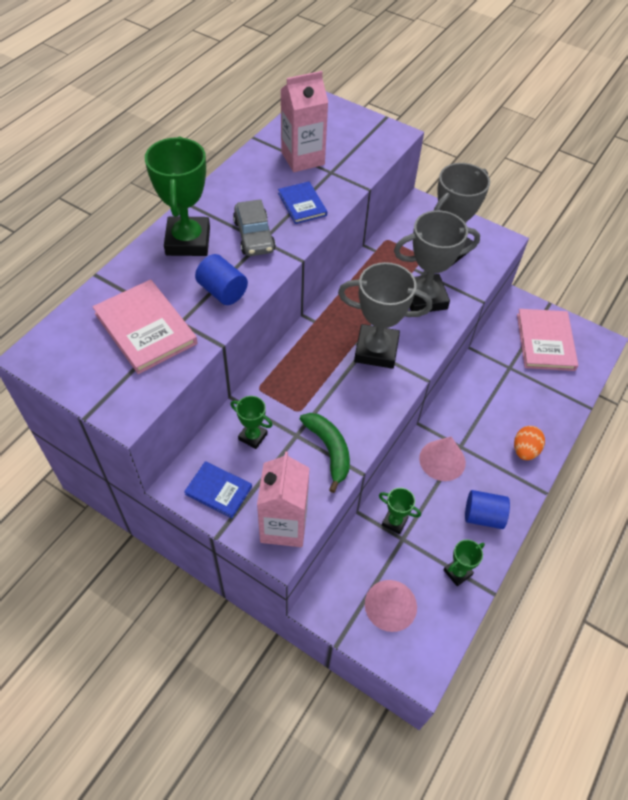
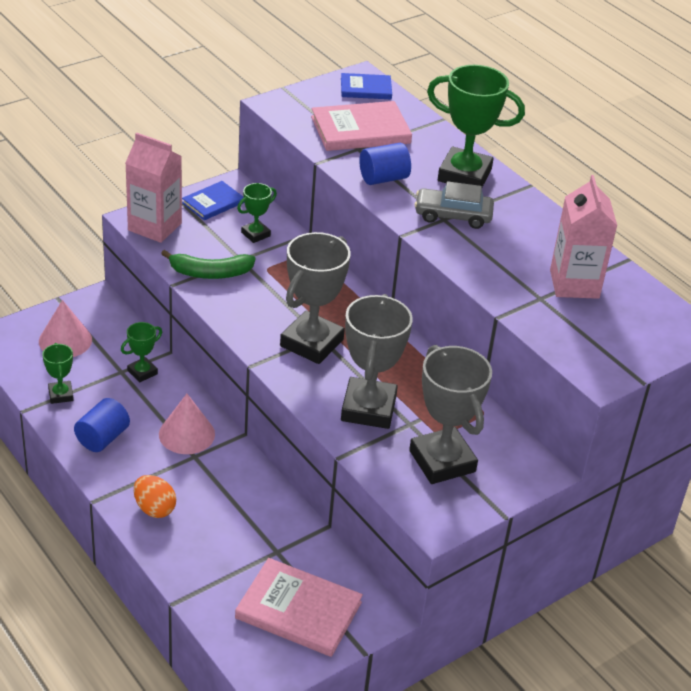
camera: 110 degrees right, 15 degrees down
blue book [278,182,327,224] -> blue book moved to [341,73,392,99]

